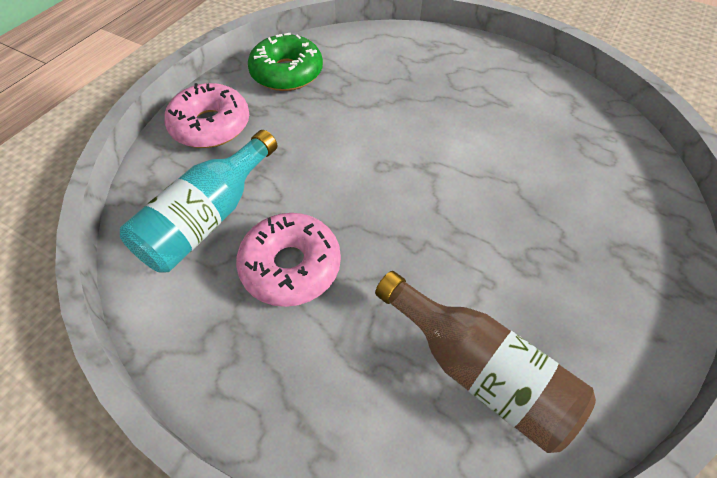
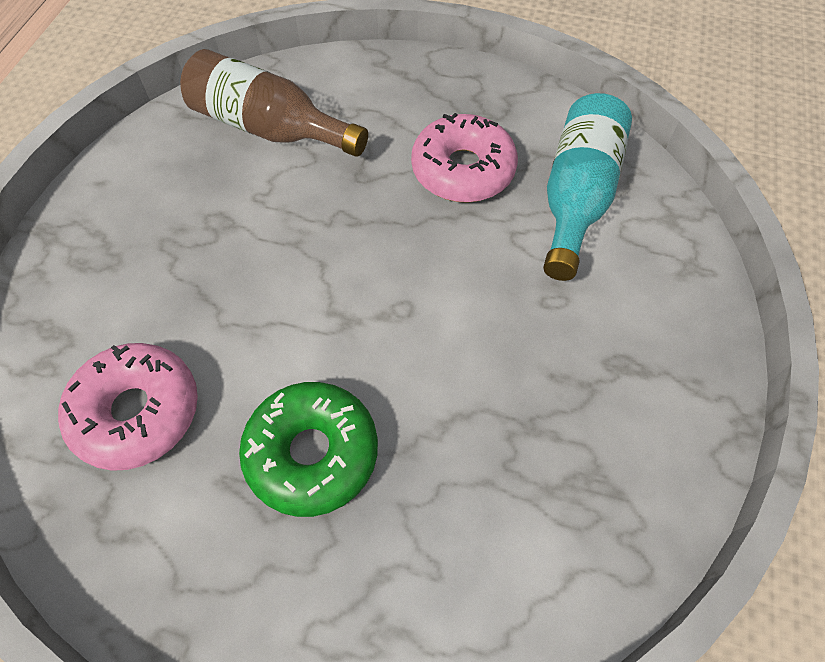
camera: 165 degrees right, 5 degrees up
pink donut [164,83,249,148] -> pink donut moved to [58,343,198,471]
green donut [248,33,323,91] -> green donut moved to [239,382,378,517]

